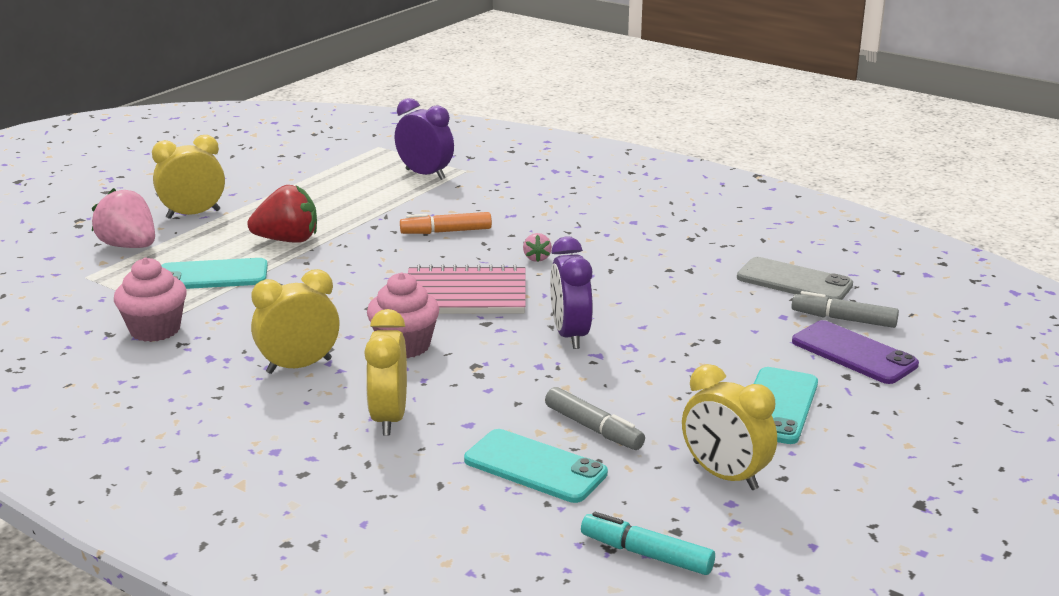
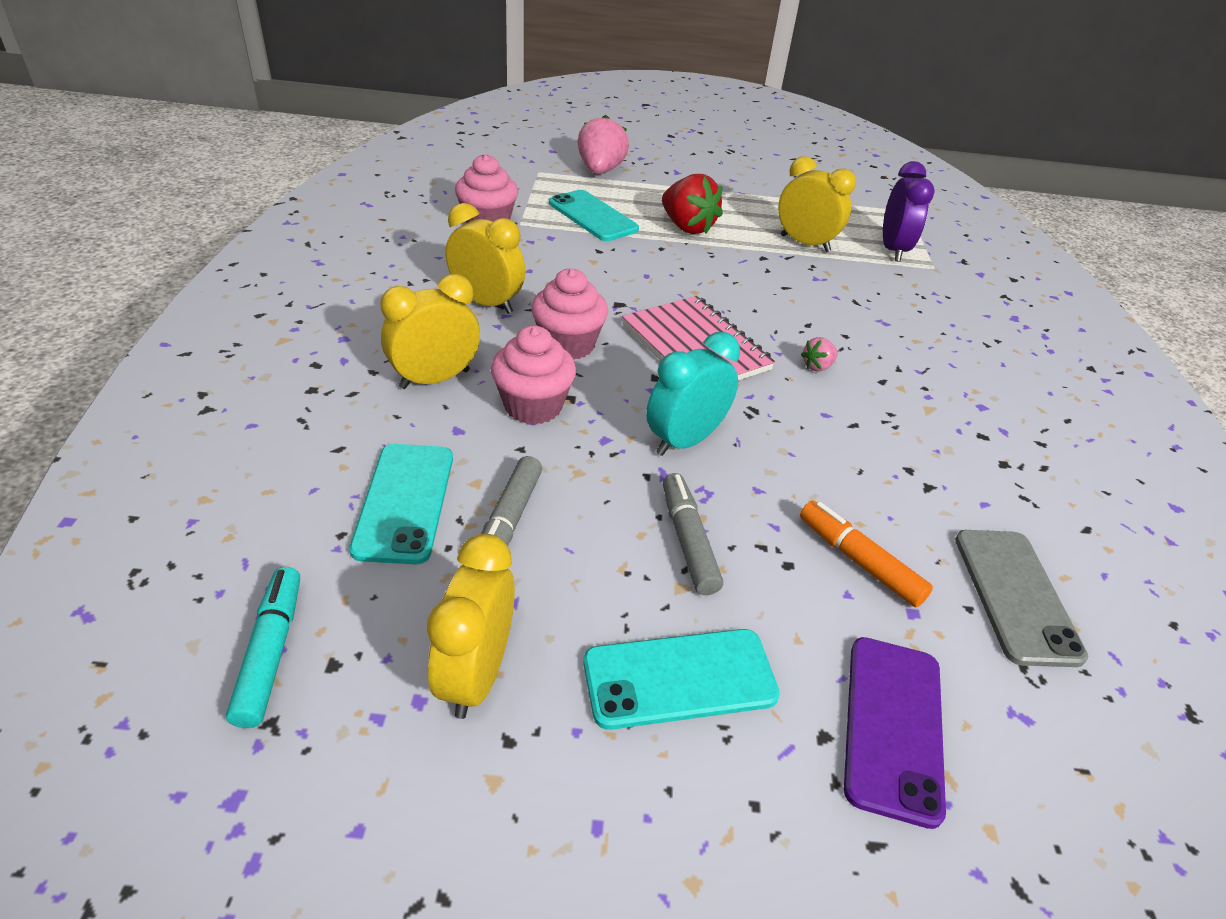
camera: 55 degrees right, 15 degrees up
yellow clock [152,135,225,219] -> yellow clock moved to [778,156,856,252]
orange marker [400,212,492,234] -> orange marker moved to [800,501,933,607]
purple clock [550,236,593,349] -> turquoise clock [646,332,740,456]
grey marker [791,291,899,328] -> grey marker moved to [663,473,723,595]
none -> pink cupcake [491,325,576,425]

